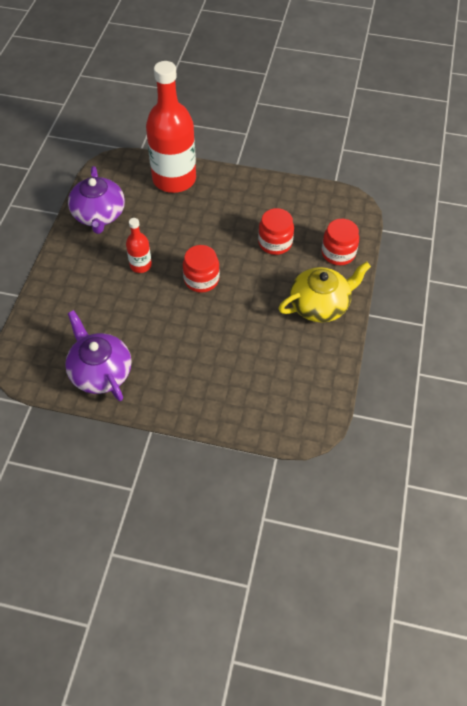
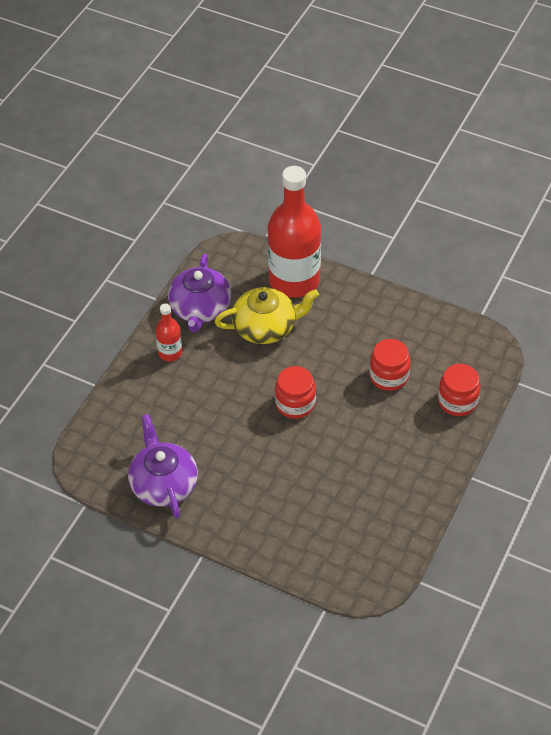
camera: 15 degrees right, 5 degrees down
red bottle [126,218,152,273] -> red bottle moved to [155,304,182,361]
yellow teapot [278,262,371,322] -> yellow teapot moved to [215,287,319,344]

